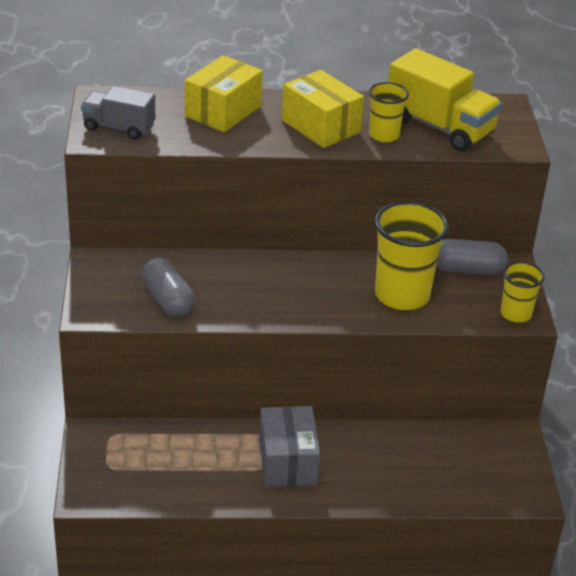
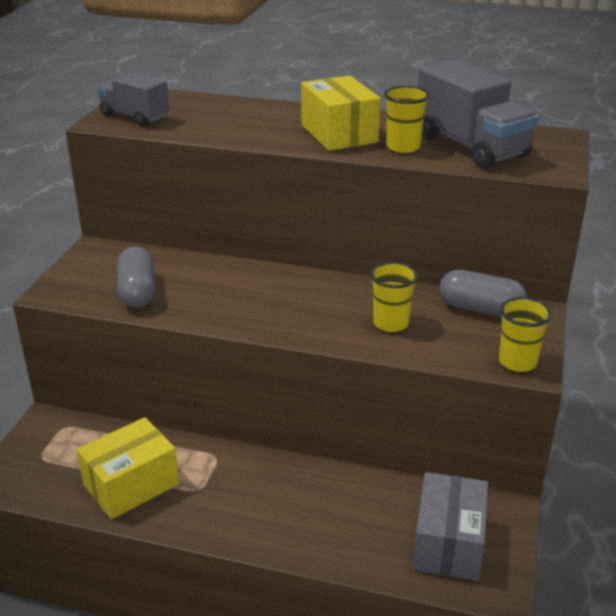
camera: 20 degrees right, 5 degrees down
yellow box [185,55,263,132] -> yellow box moved to [77,417,179,519]
grey box [259,406,320,487] -> grey box moved to [413,472,488,581]
yellow cup [374,201,449,310] -> yellow cup [370,262,418,332], size x0.56
yellow truck [388,48,502,151] -> grey truck [418,59,538,168]

